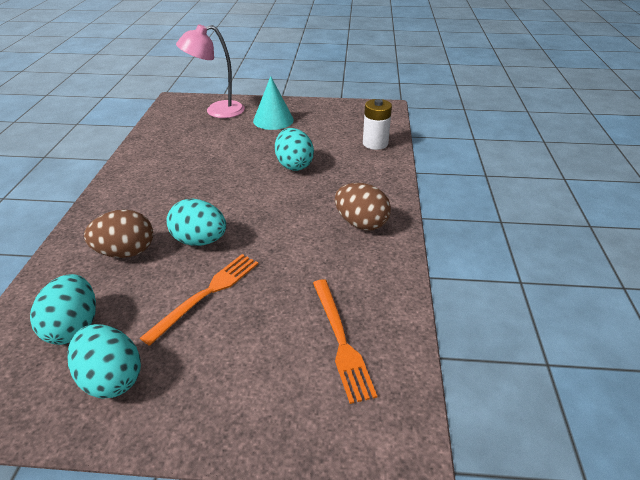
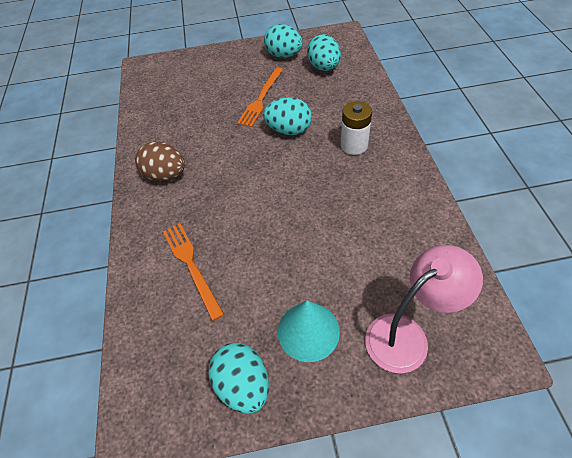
camera: 170 degrees right, 15 degrees up
brown egg [84,210,153,258] -> none
turquoise egg [275,128,314,171] -> turquoise egg moved to [209,343,269,414]
orange fork [313,279,377,404] -> orange fork moved to [163,223,224,321]
white battery [363,99,392,150] -> white battery moved to [341,101,372,155]

